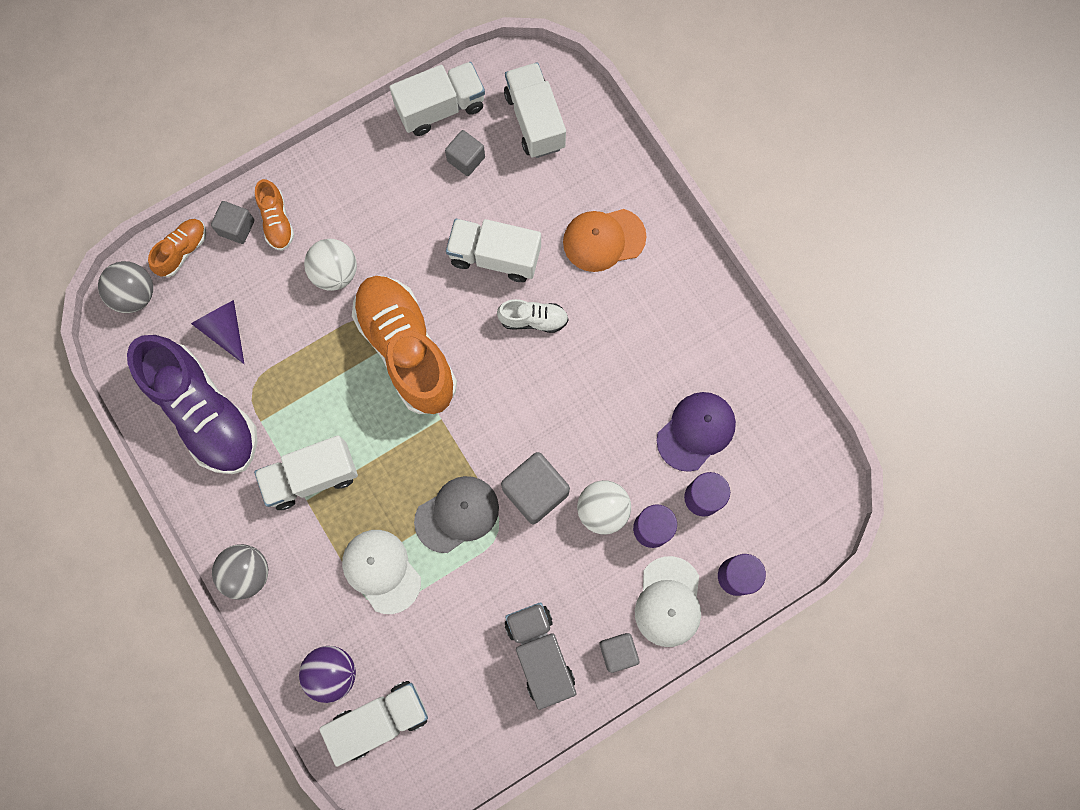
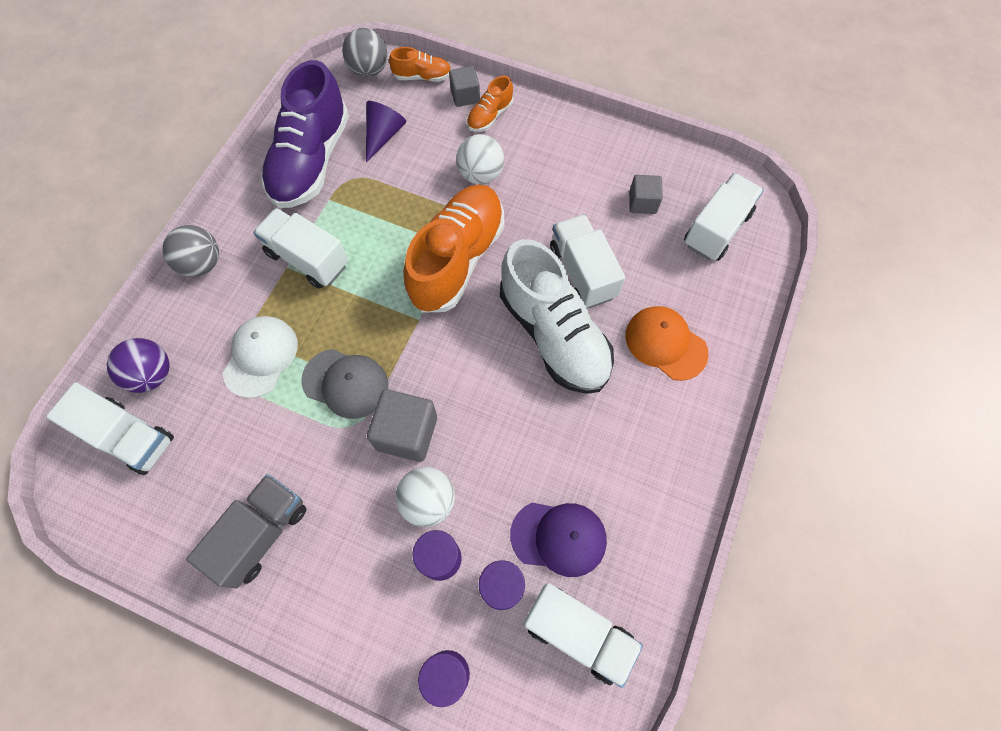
camera: 55 degrees right, 10 degrees down
white truck [390,62,485,136] -> white truck moved to [523,583,643,688]
white shoe [497,299,569,333] -> white shoe [500,239,614,394], size x2.20
grey cube [599,633,640,673] -> none
white cap [635,556,701,647] -> none

